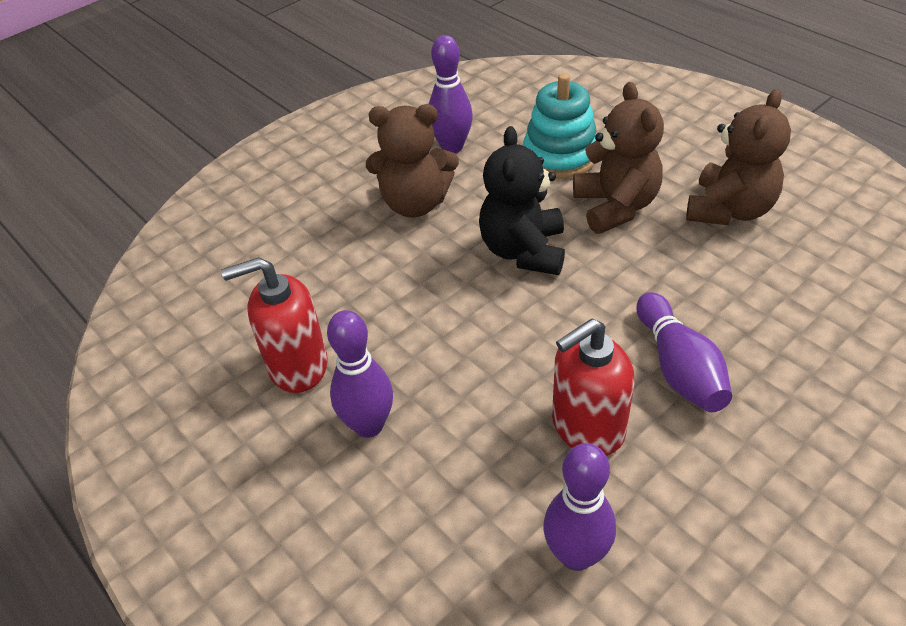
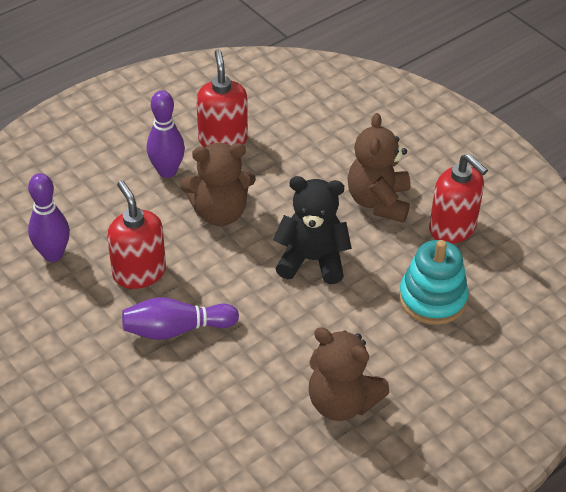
camera: 90 degrees right, 0 degrees up
purple bowling pin [429,35,473,153] -> red soap dispenser [429,153,488,244]
brown teddy bear [573,82,664,234] -> brown teddy bear moved to [180,143,256,226]

